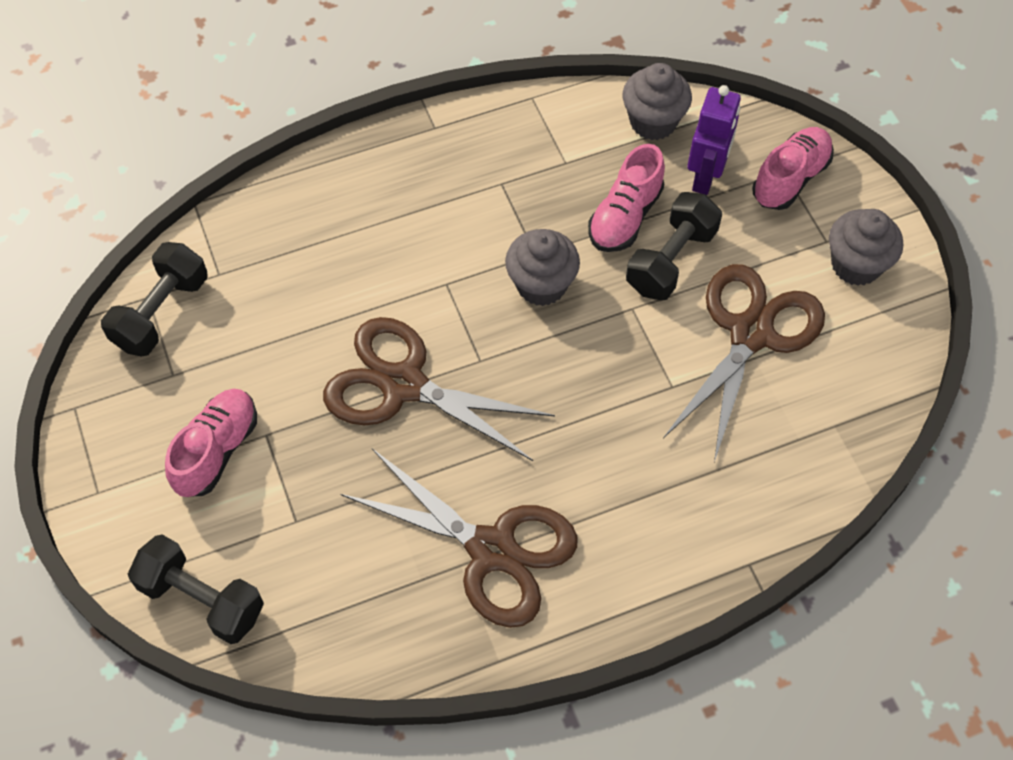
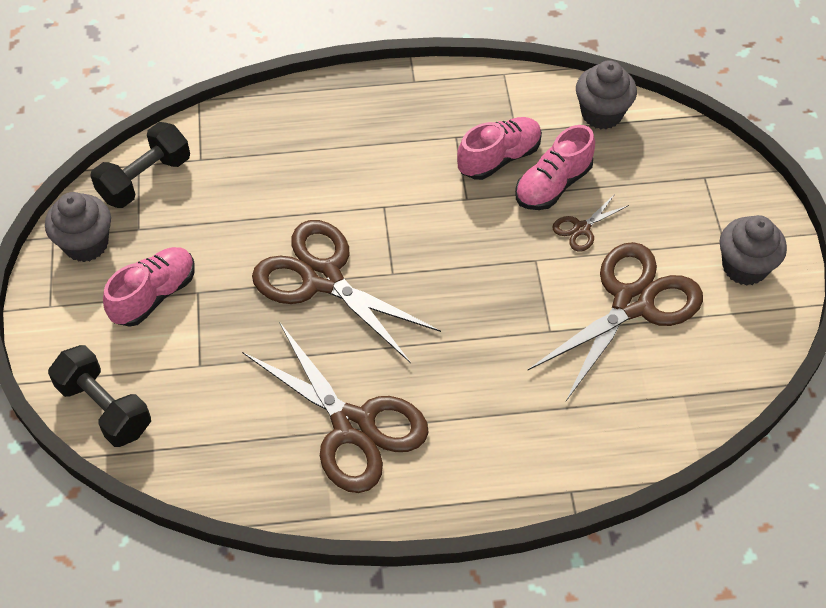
camera: 15 degrees right, 5 degrees down
grey cupcake [505,229,580,306] -> grey cupcake moved to [45,192,111,262]
black dumbbell [626,192,722,301] -> brown scissors [552,194,629,252]
purple robot [687,85,741,195] -> none
pink shoe [752,127,834,210] -> pink shoe moved to [457,117,542,180]

